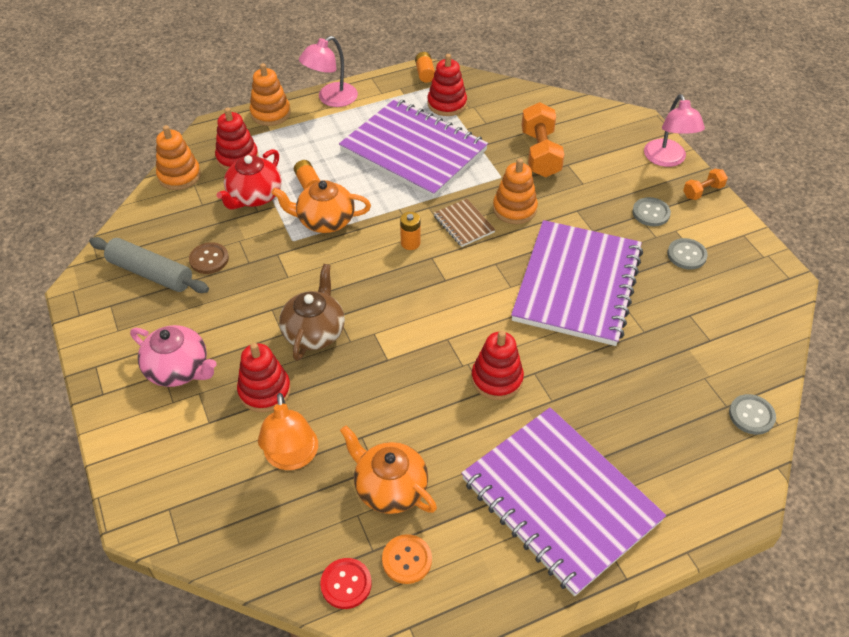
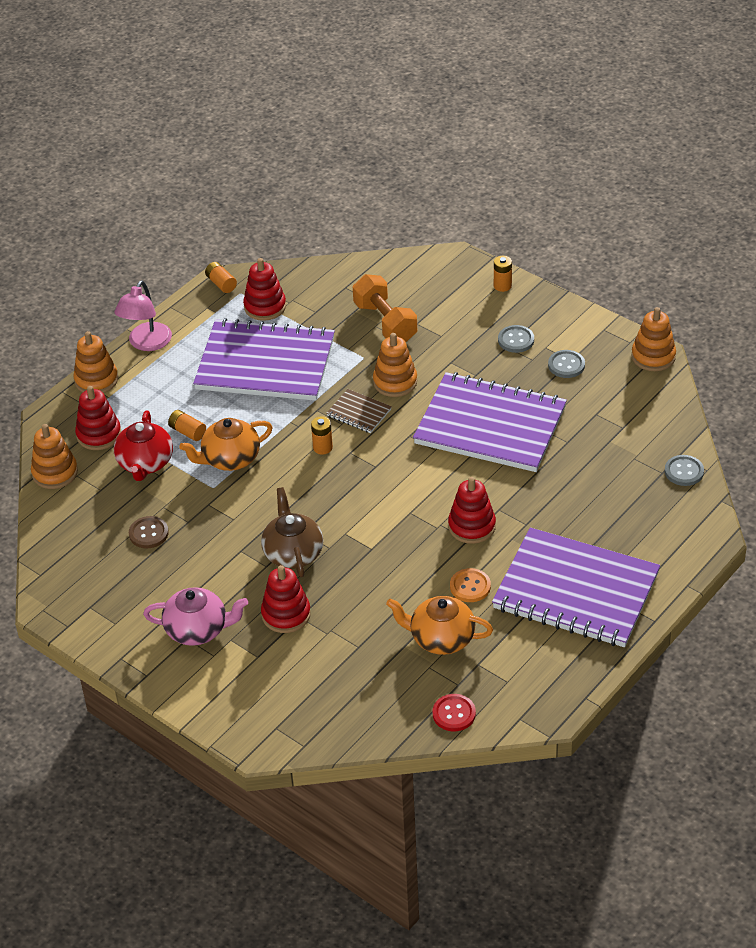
camera: 25 degrees left, 5 degrees down
grey rolling pin [89,237,209,293] -> none
orange lamp [258,393,318,470] -> none
orange button [382,534,432,584] -> orange button moved to [450,568,491,602]
purple notebook [511,220,643,346] -> purple notebook turned 60 degrees counterclockwise [413,372,567,472]
pink lamp [644,94,705,167] -> orange battery [494,256,512,292]
orange dumbbell [683,169,728,200] -> none
none -> orange stacking toy [631,307,676,371]

